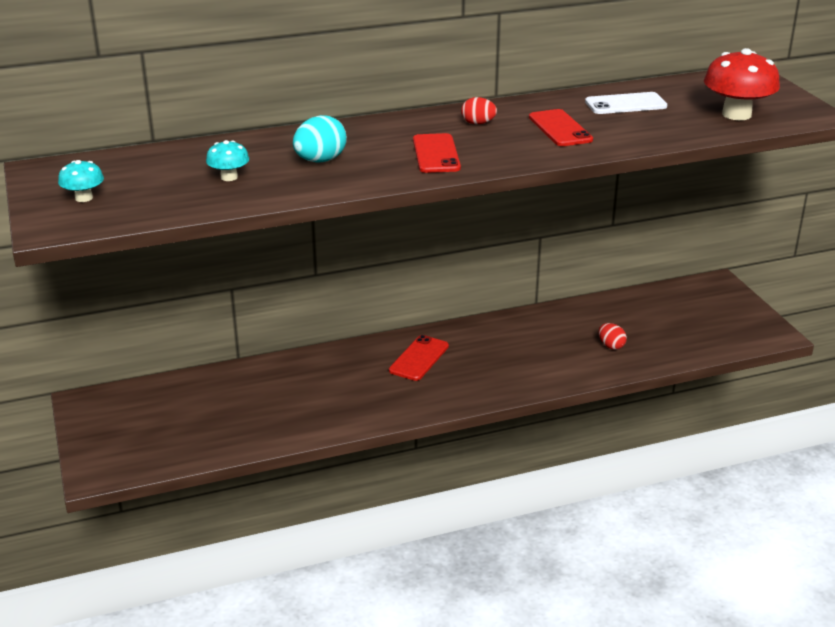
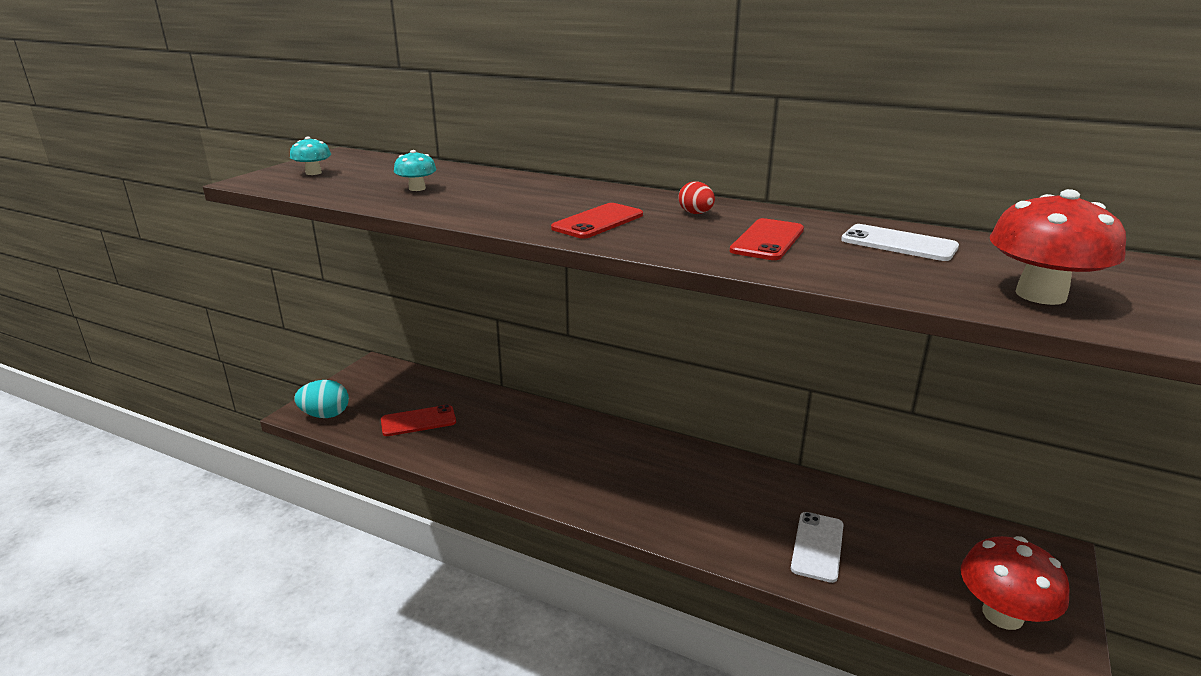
camera: 45 degrees right, 5 degrees down
turquoise egg [293,115,347,163] -> turquoise egg moved to [294,380,349,418]
red phone [389,335,449,381] -> red phone moved to [381,405,456,436]
red egg [599,323,627,350] -> white phone [791,512,844,583]
none -> red mushroom [961,536,1070,630]

